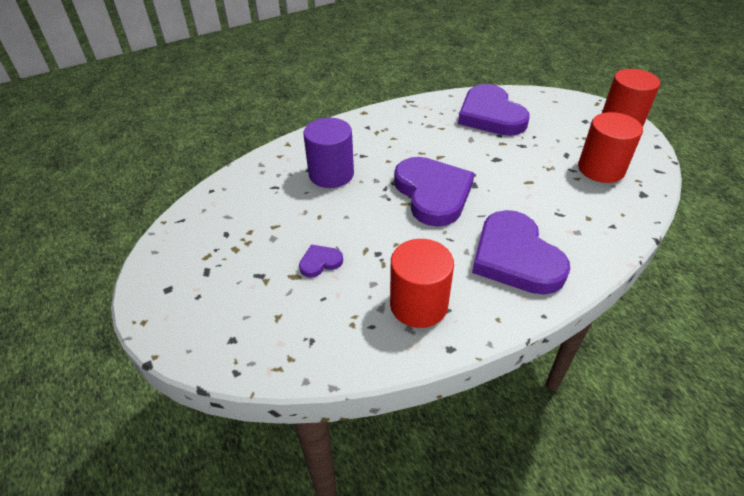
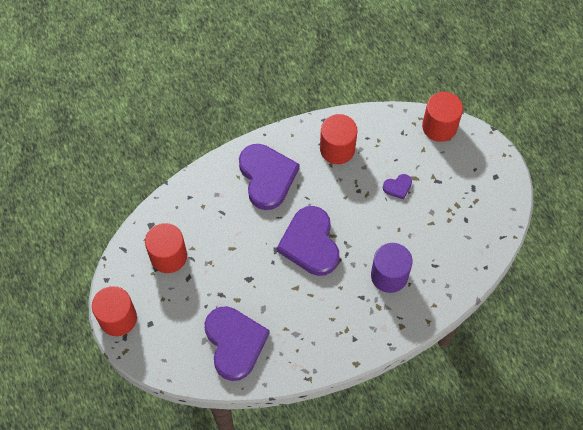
camera: 175 degrees left, 20 degrees up
none -> red cylinder [422,92,463,142]

